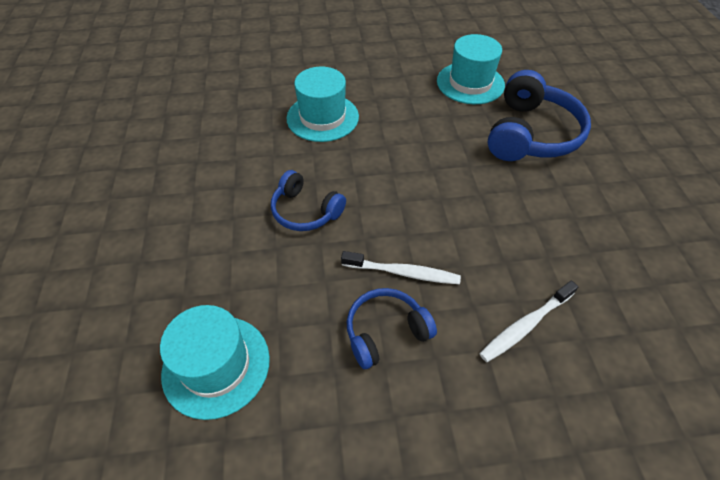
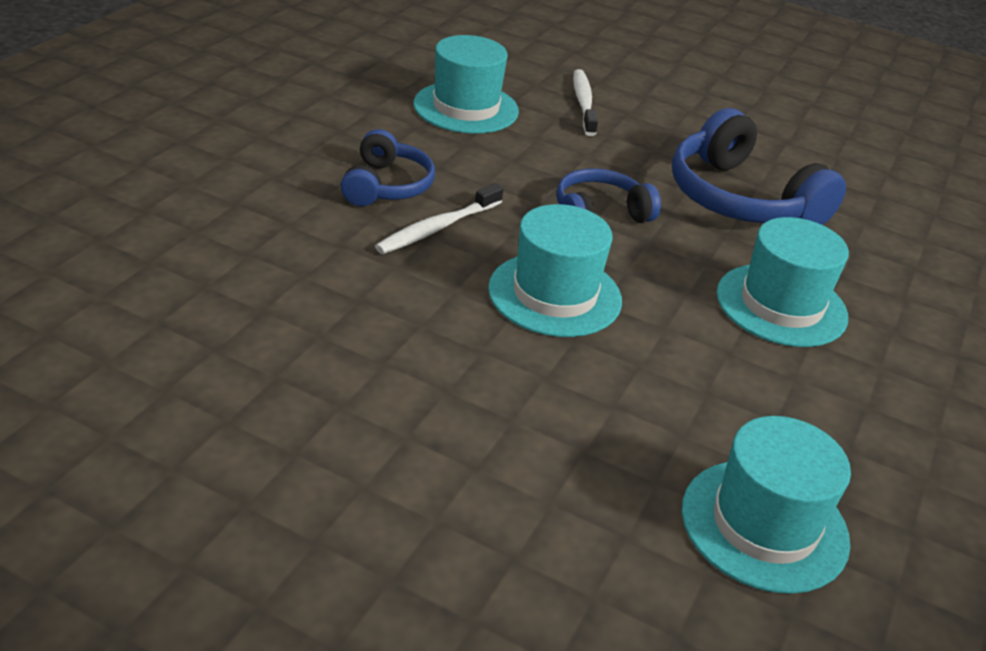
camera: 120 degrees right, 15 degrees down
white toothbrush [479,281,578,362] -> white toothbrush moved to [573,69,598,136]
blue headphones [487,70,591,161] -> blue headphones moved to [672,108,846,225]
none -> turquoise hat [488,204,622,337]

